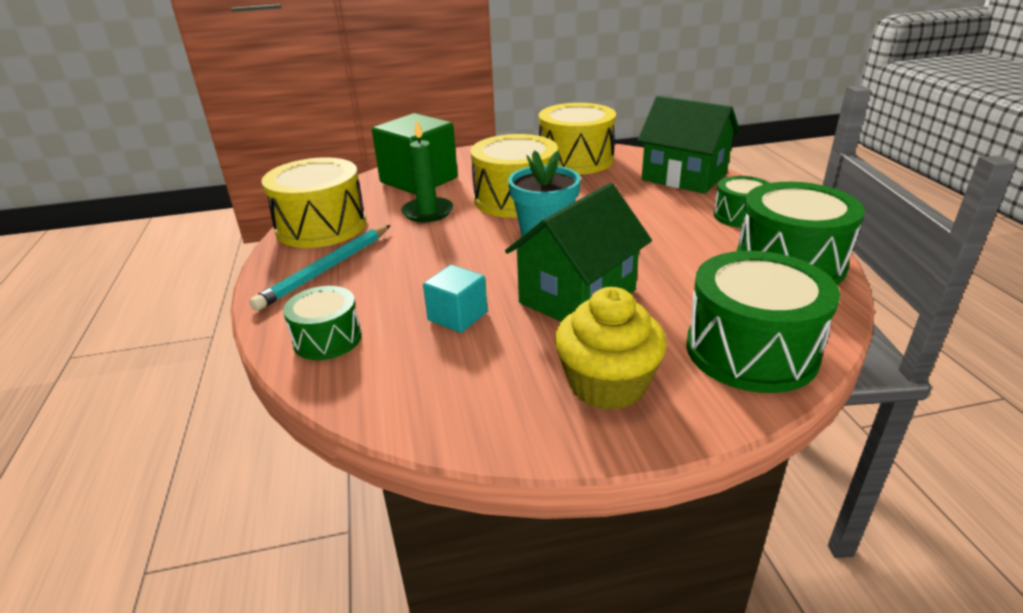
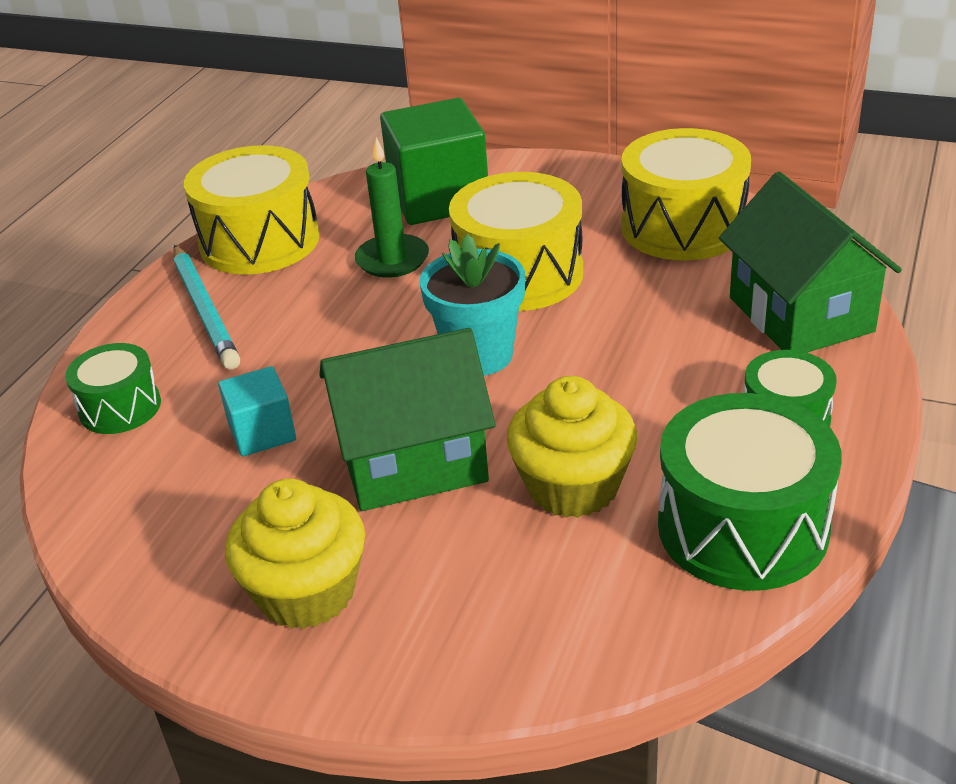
camera: 35 degrees right, 5 degrees up
turquoise pencil [249,225,391,311] -> turquoise pencil turned 90 degrees counterclockwise [173,245,240,369]
green drum [686,251,840,393] -> none
none -> yellow cupcake [507,376,637,518]

